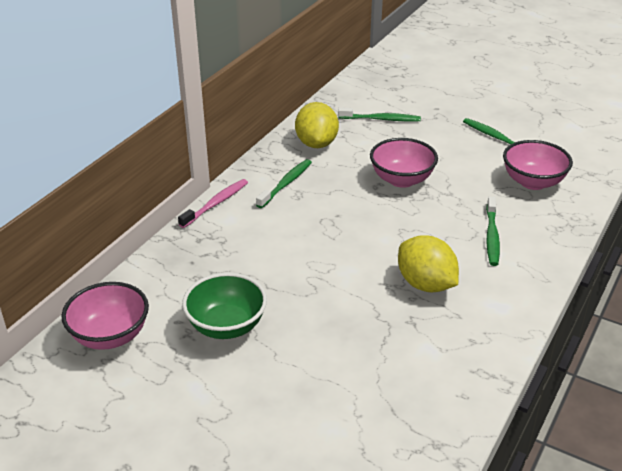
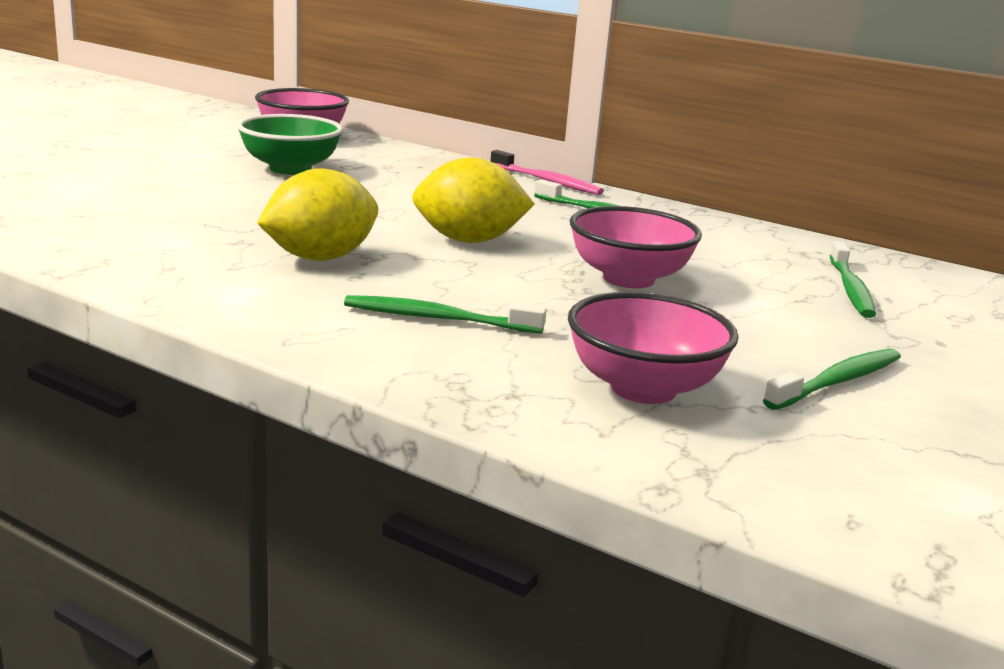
camera: 90 degrees right, 15 degrees down
yellow lemon [295,102,339,148] -> yellow lemon moved to [412,158,535,243]

